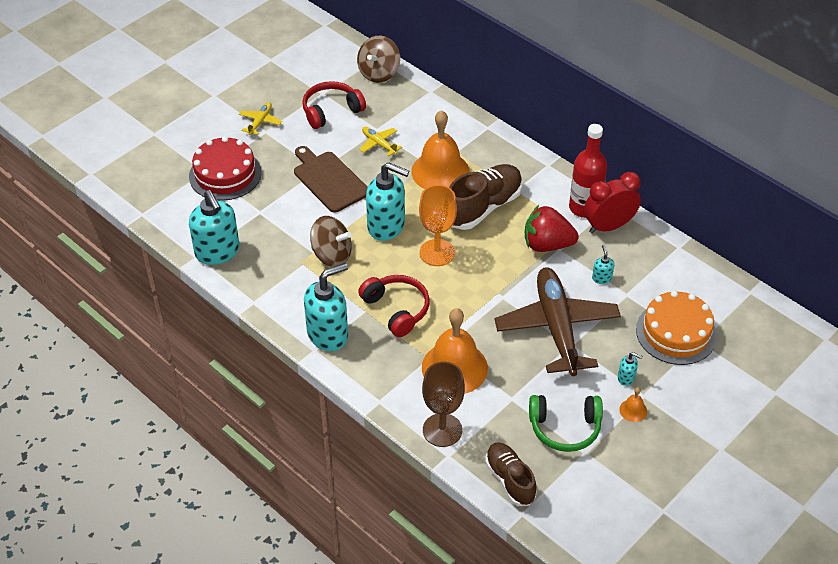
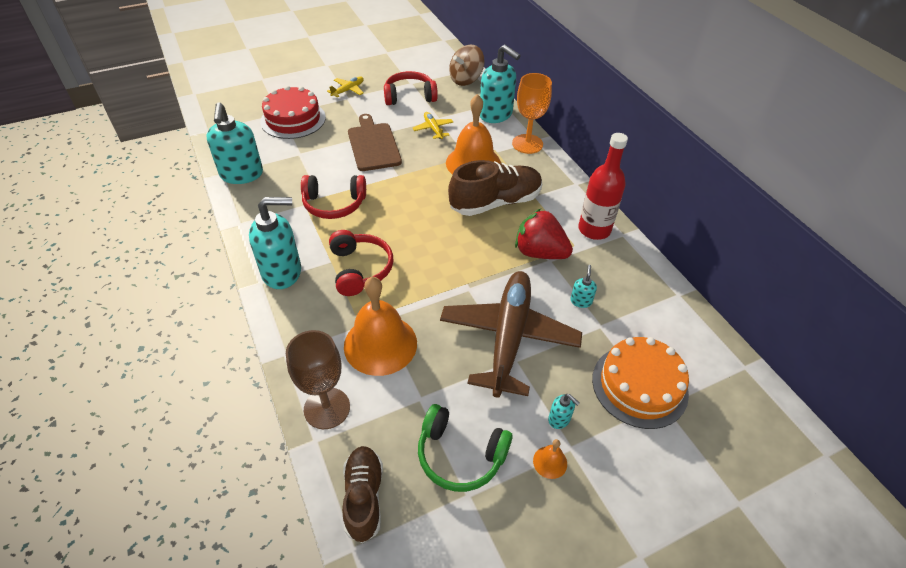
camera: 20 degrees right, 0 degrees up
brown spinning top [310,216,352,267] -> red headphones [301,175,366,219]
turquoise soap dispenser [366,162,409,241] -> turquoise soap dispenser moved to [480,45,521,123]
orange goblet [419,185,457,266] -> orange goblet moved to [512,73,552,154]
red clock [584,172,641,233] -> none

